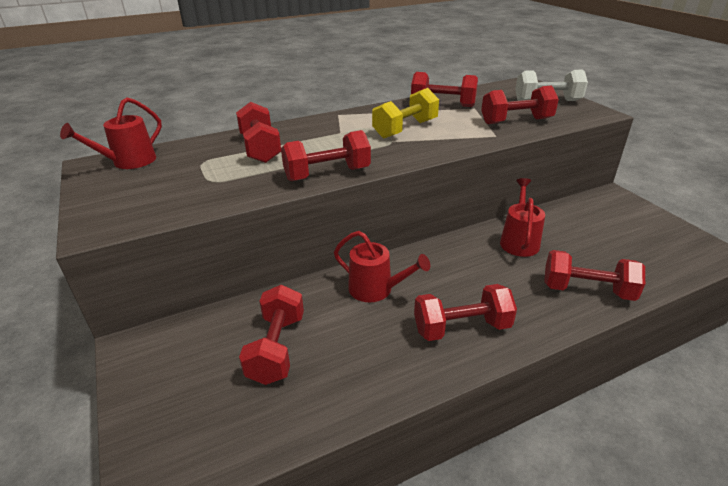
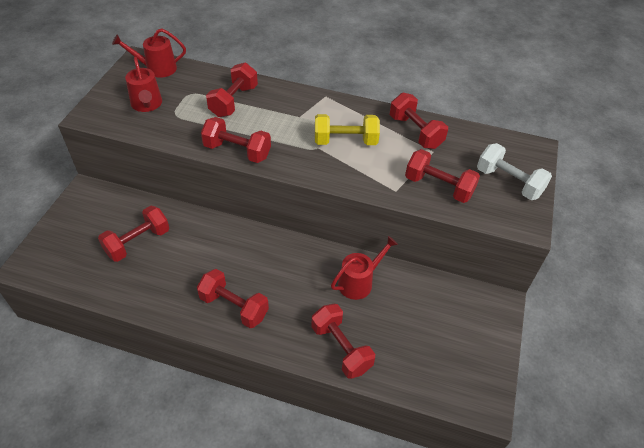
camera: 40 degrees right, 15 degrees up
red watering can [334,231,430,302] -> red watering can moved to [125,57,162,112]

